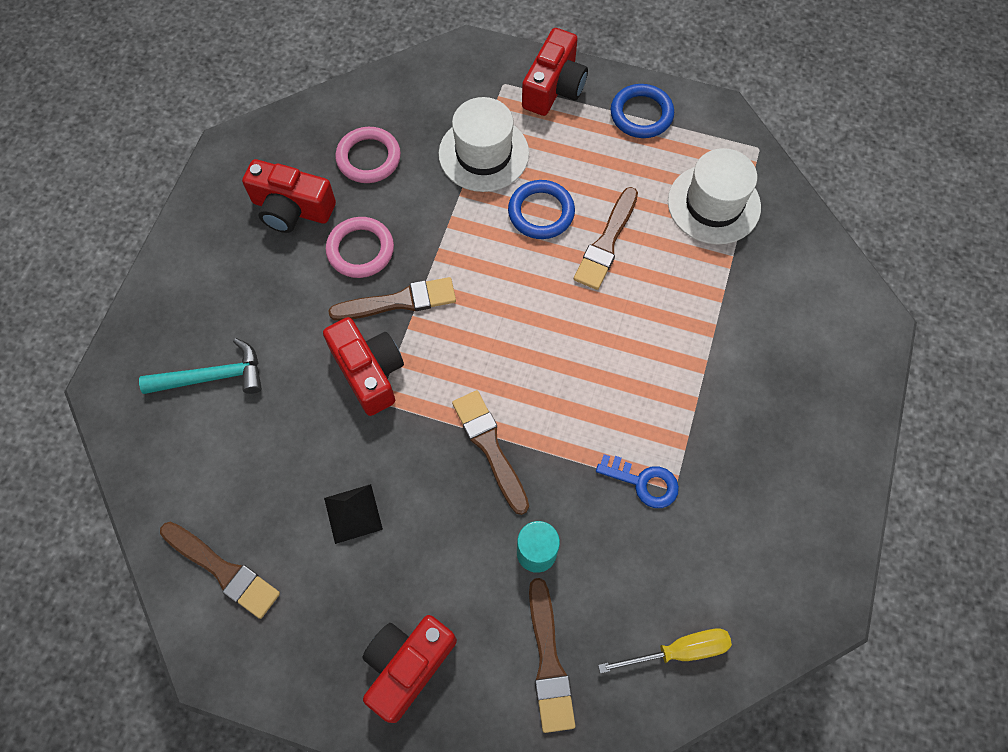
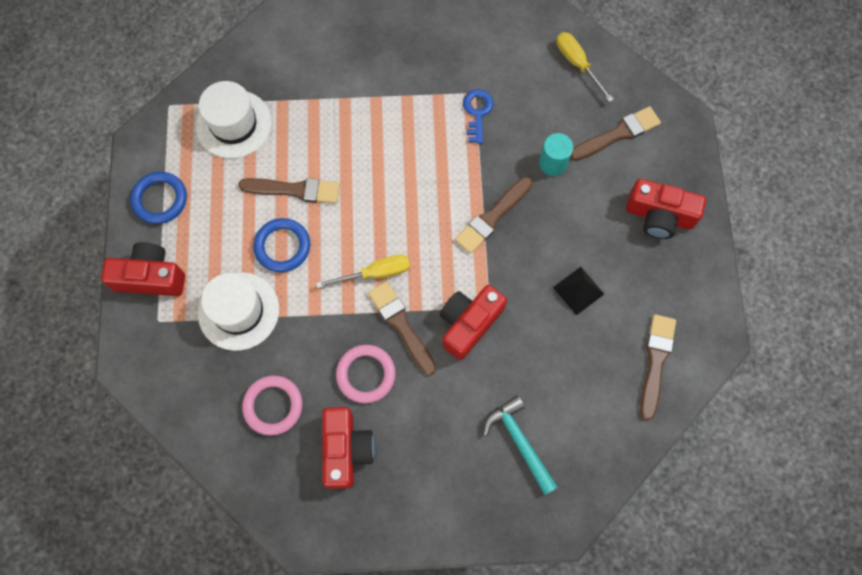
camera: 110 degrees left, 5 degrees up
none -> yellow screwdriver [316,254,410,288]

